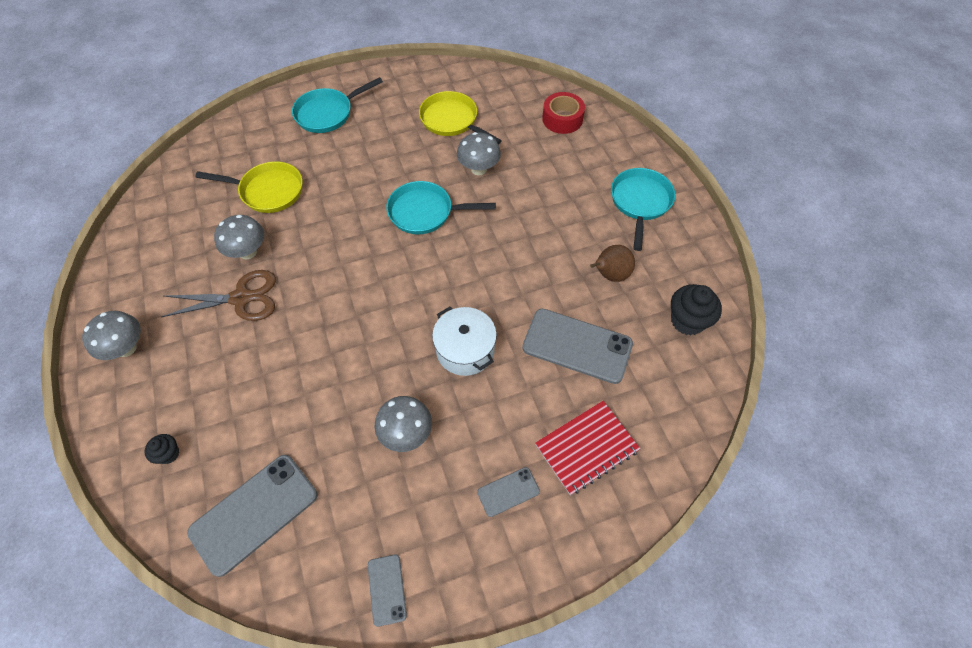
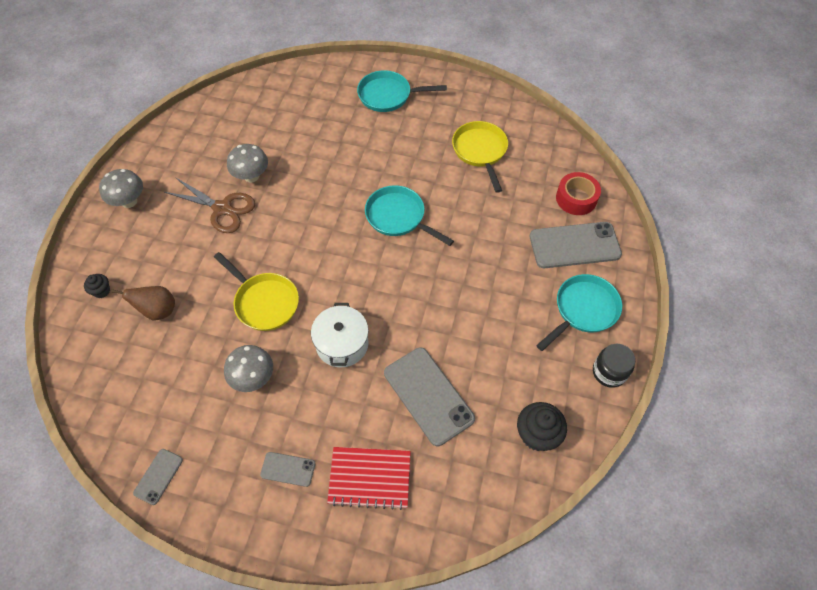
camera: 35 degrees right, 0 degrees up
grey phone [187,455,317,577] -> grey phone moved to [530,222,622,268]
yellow pan [195,161,303,213] -> yellow pan moved to [214,252,299,331]
grey mushroom [457,132,501,175] -> none
brown pear [590,245,635,282] -> brown pear moved to [111,286,175,320]
none -> black jar [593,344,635,388]

